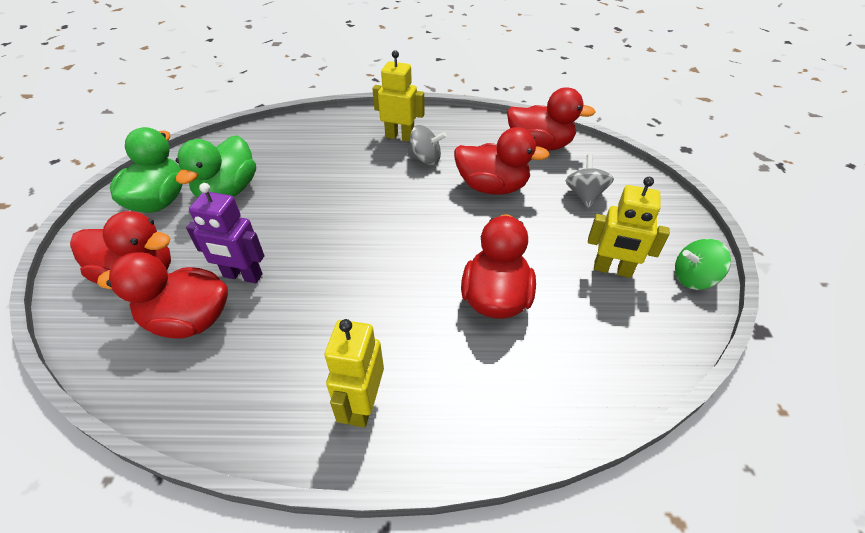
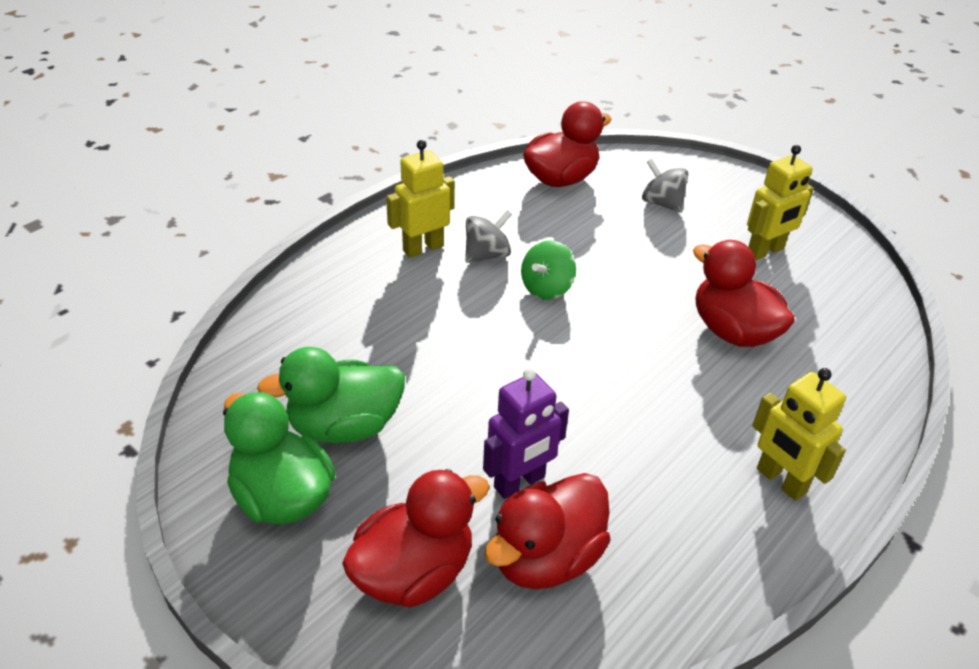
camera: 50 degrees left, 5 degrees down
green duck [176,135,256,198] -> green duck turned 105 degrees clockwise [257,347,405,444]
red duck [454,127,550,195] -> none
green spinning top [675,239,731,290] -> green spinning top moved to [521,240,576,300]

